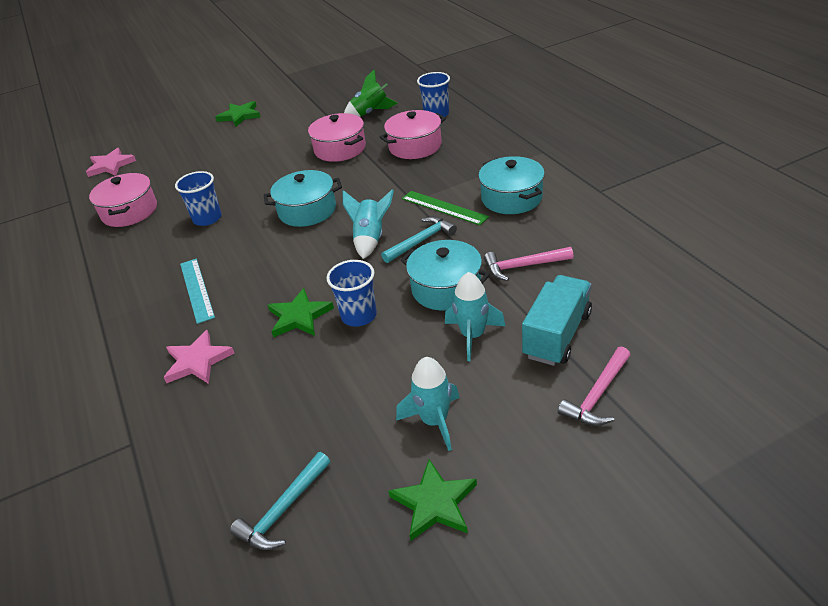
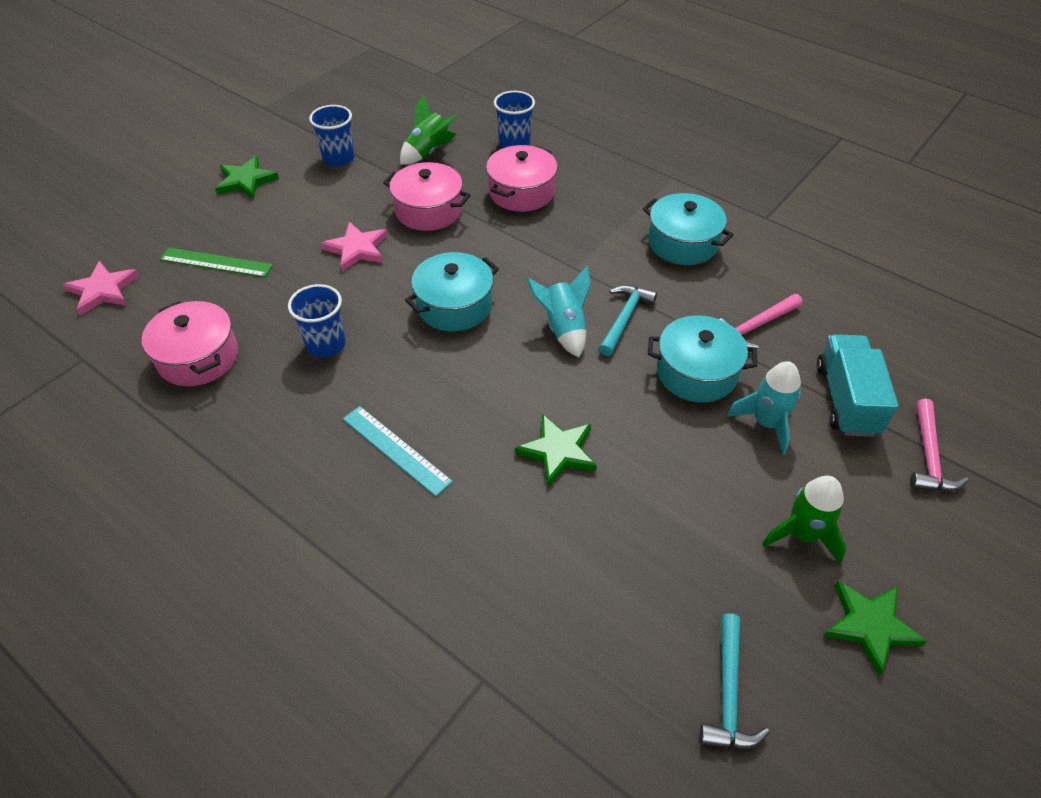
camera: 30 degrees left, 10 degrees up
pink star [164,330,234,384] -> pink star moved to [321,222,388,272]
blue cup [327,260,377,327] -> blue cup moved to [309,105,355,166]
turquoise rocket [396,357,460,451] -> green rocket [762,476,847,564]
green ruler [402,191,489,225] -> green ruler moved to [160,247,273,277]

